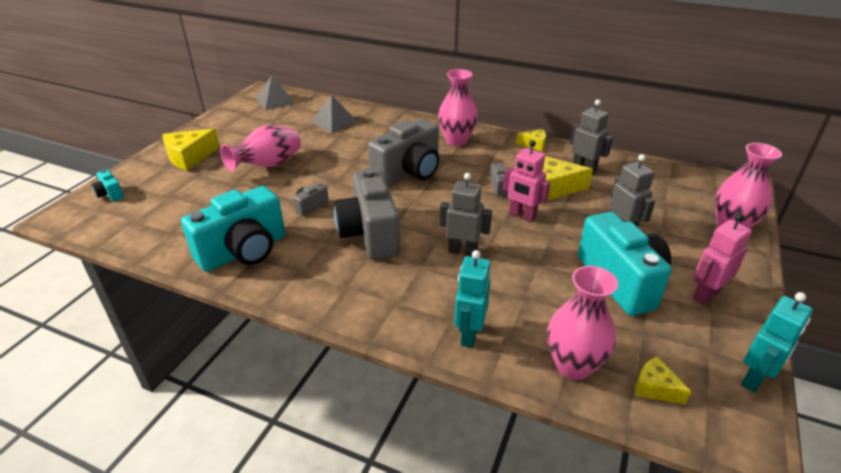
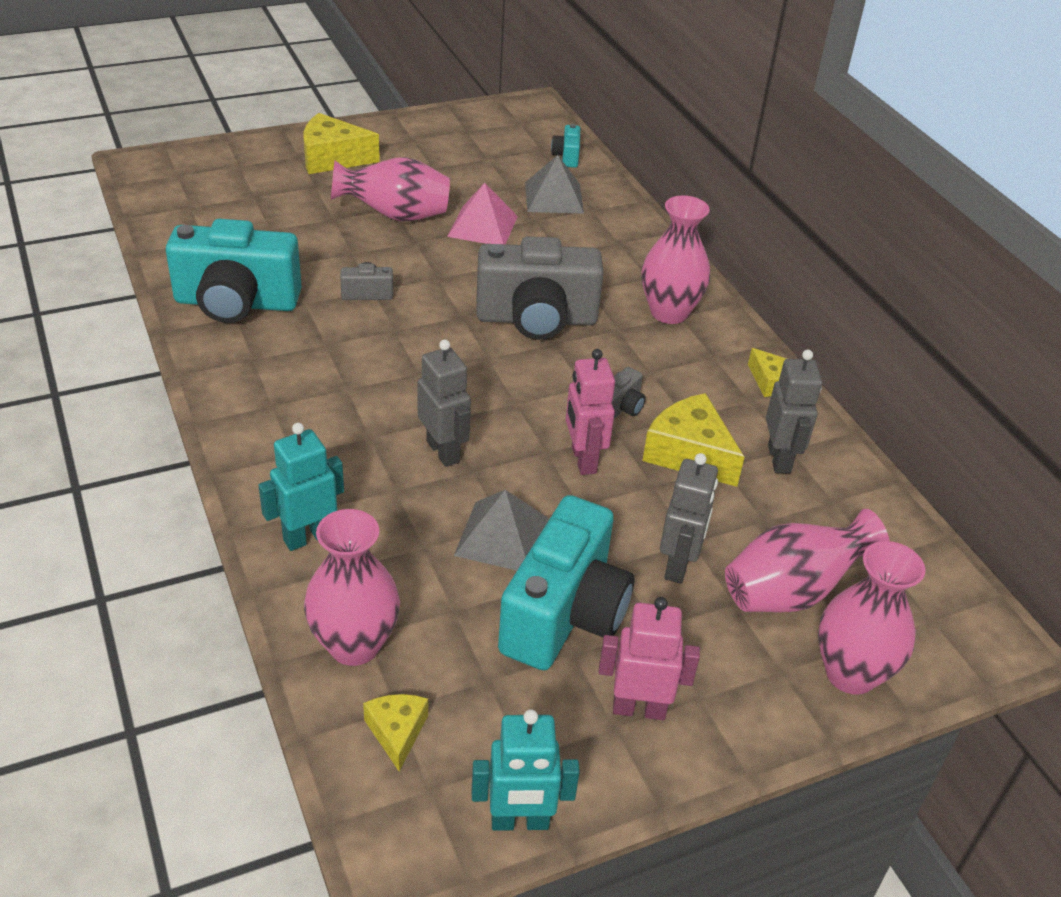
camera: 40 degrees right, 5 degrees up
turquoise camera [91,170,124,201] -> turquoise camera moved to [551,124,580,168]
grey pyramid [256,75,296,110] -> grey pyramid moved to [454,490,549,570]
grey camera [334,168,400,259] -> none
none -> pink pyramid [447,183,518,244]
none -> pink vase [725,509,890,612]

